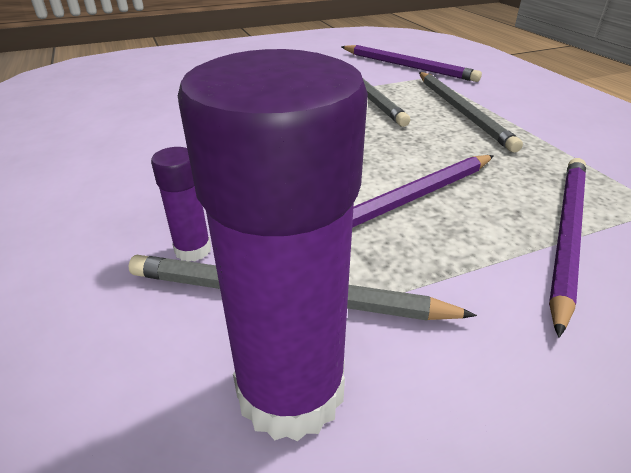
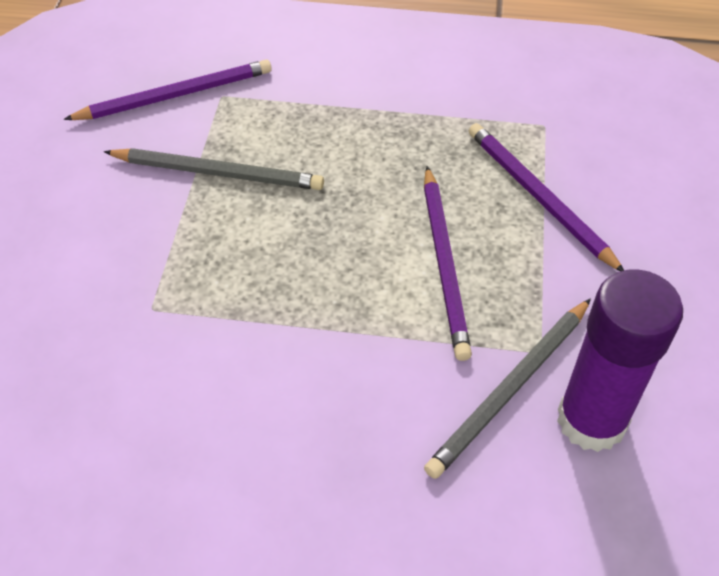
camera: 60 degrees left, 15 degrees up
purple glue stick [151,147,211,261] -> none
grey pencil [419,72,523,152] -> none

